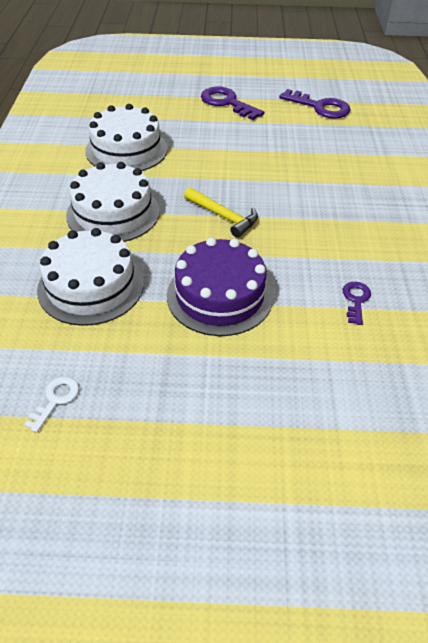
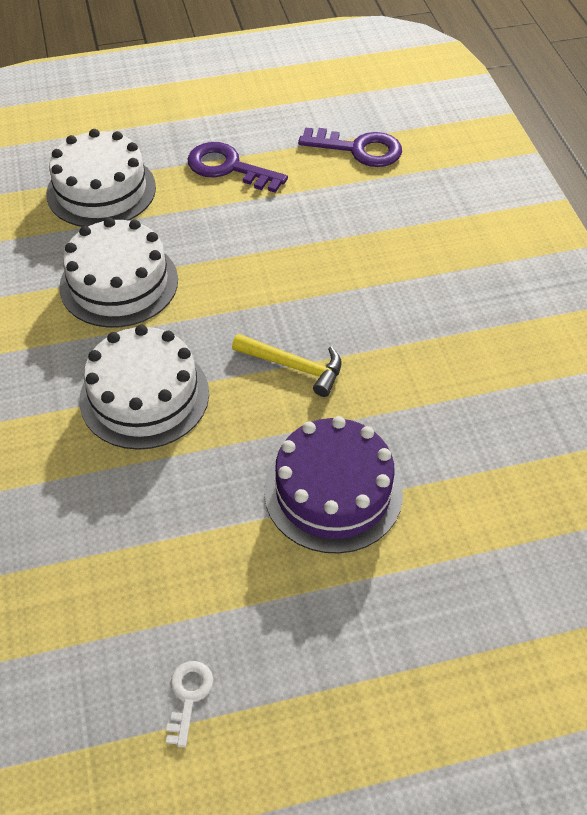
camera: 15 degrees left, 5 degrees up
white cake [37,228,144,326] -> white cake moved to [46,129,156,227]
purple key [343,282,371,325] -> none

